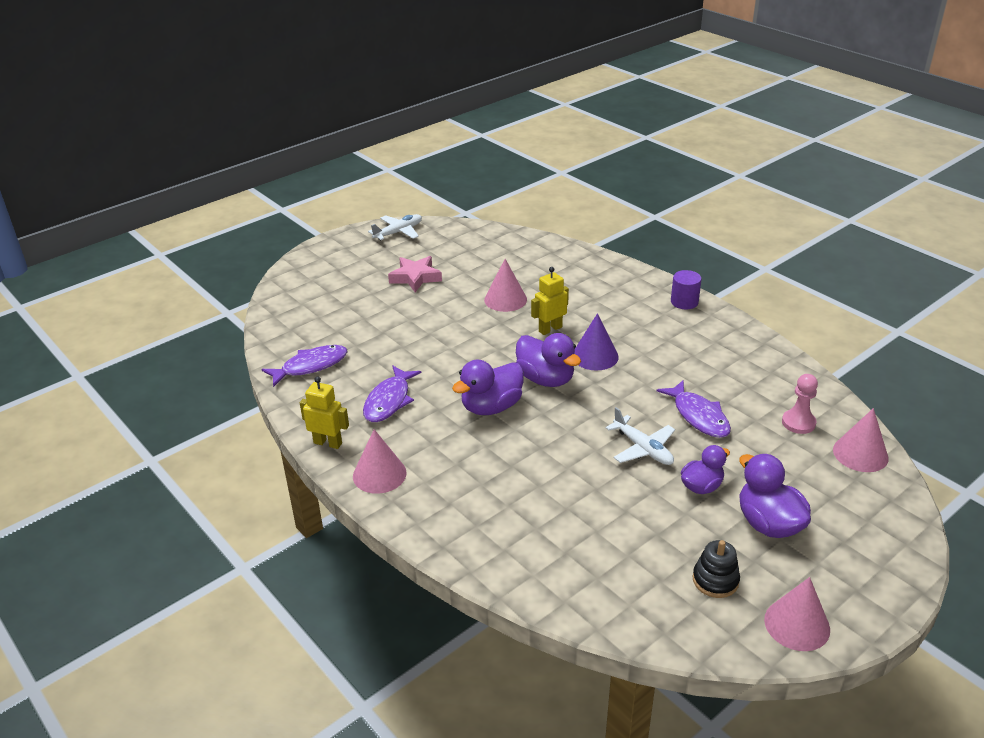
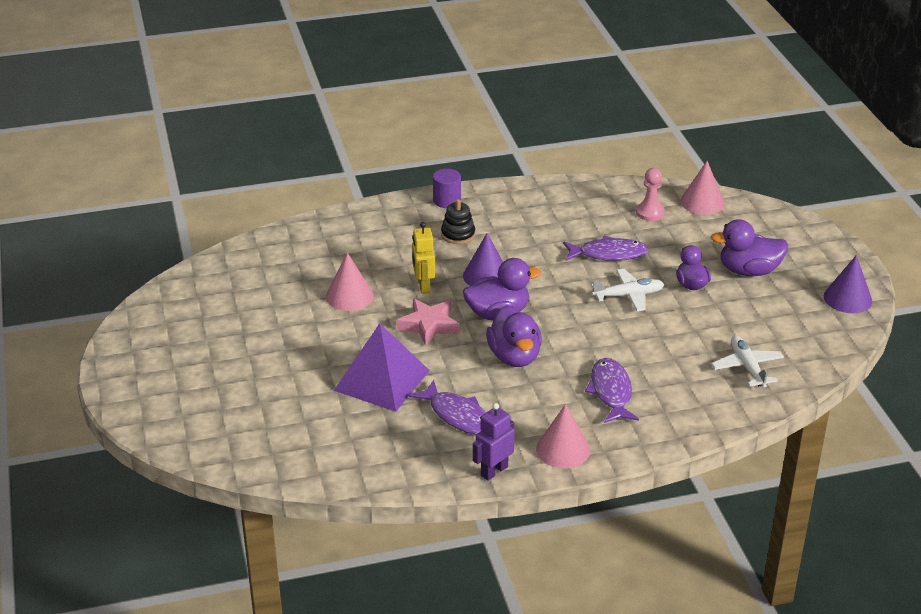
camera: 65 degrees left, 0 degrees up
purple fish [262,345,348,387] -> purple fish moved to [585,358,639,423]
yellow robot [300,377,349,449] -> purple robot [473,403,515,481]
white plane [368,214,422,241] -> white plane moved to [711,336,784,387]
pink star [388,256,442,292] -> pink star moved to [397,299,459,346]
black stacking toy [693,540,740,598] -> black stacking toy moved to [441,199,475,244]
pink cone [764,577,830,651] -> purple cone [824,255,872,313]
none -> purple pyramid [333,323,430,412]

